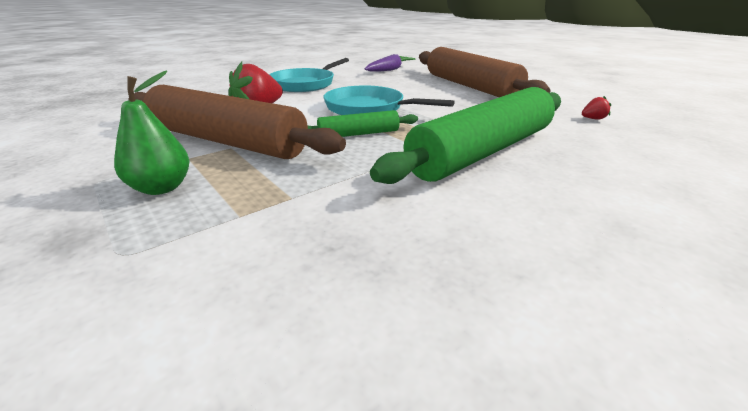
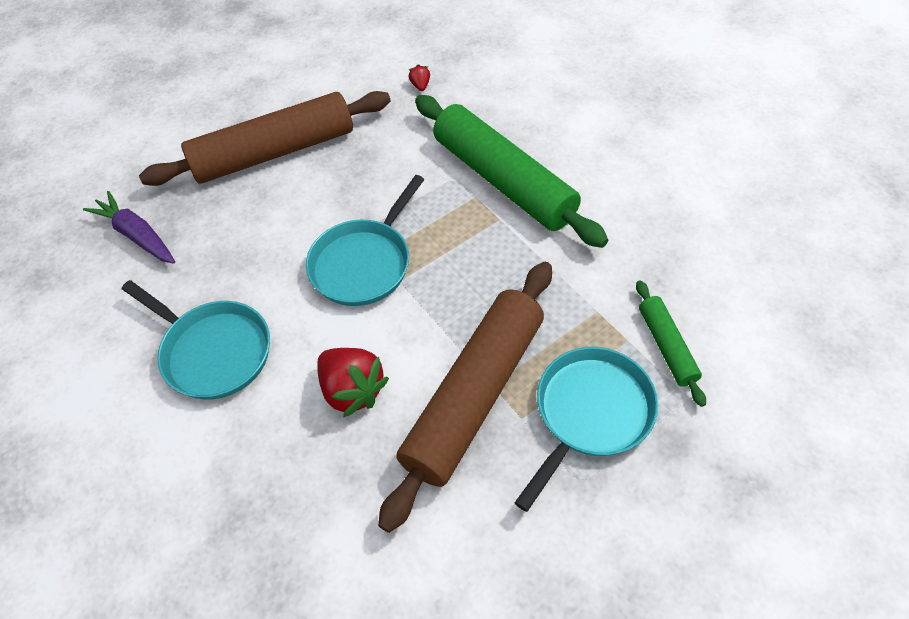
camera: 85 degrees left, 25 degrees up
green pear [114,70,190,195] -> turquoise pan [514,347,658,512]
green rolling pin [308,110,418,137] -> green rolling pin moved to [636,280,706,407]

